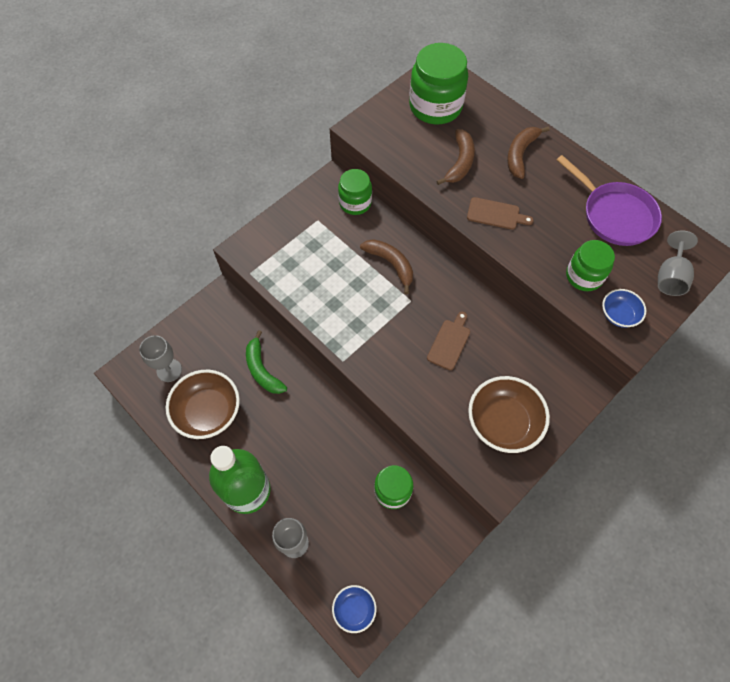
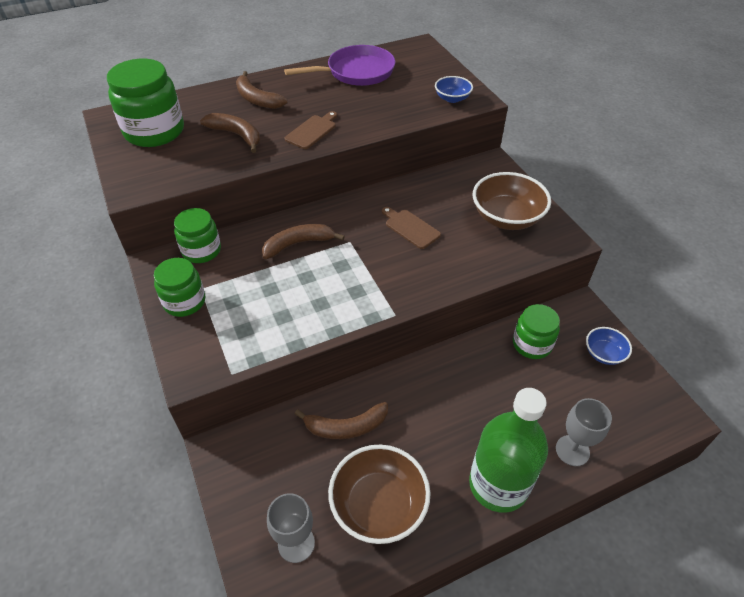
camera: 70 degrees left, 15 degrees down
green banana [246,330,287,394] -> brown banana [295,402,388,439]
blue bowl [332,585,377,633] -> blue bowl moved to [586,327,632,365]
green jar [566,240,615,291] -> green jar moved to [154,258,205,317]
grey goblet [658,230,698,296] -> none

